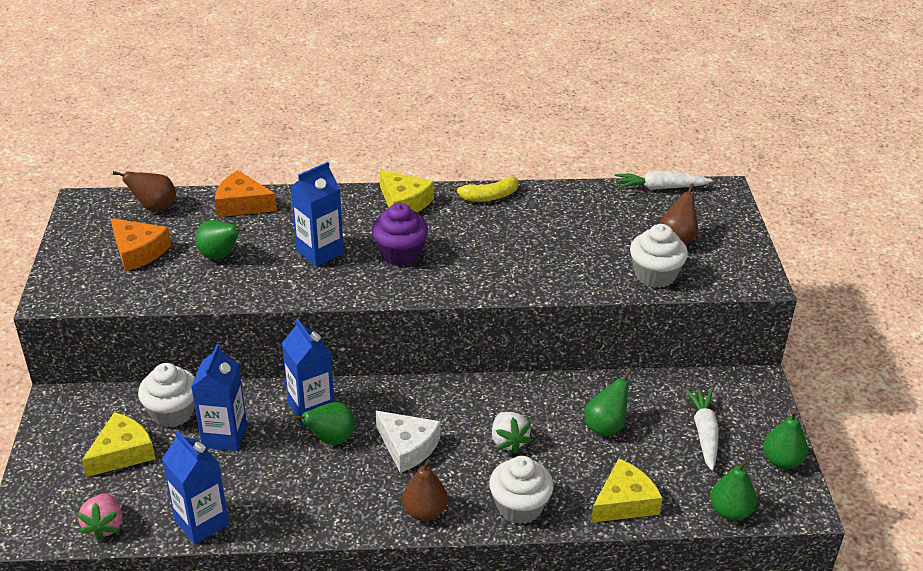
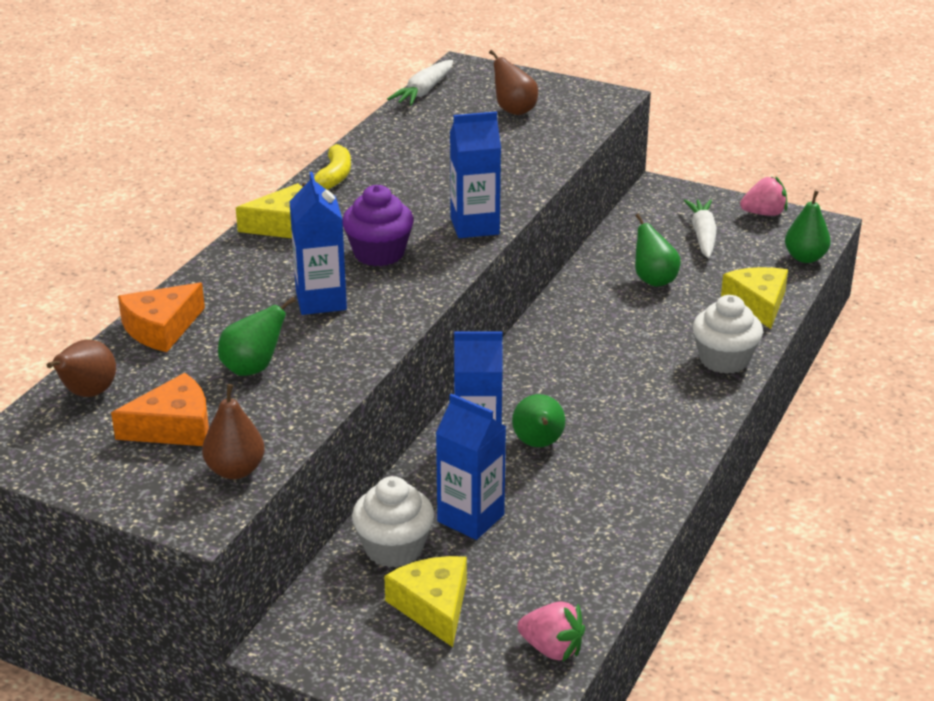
camera: 60 degrees left, 5 degrees down
blue carton [162,430,229,544] -> blue carton moved to [450,111,501,238]
white cheese [376,411,440,473] -> none
brown pear [402,459,448,521] -> brown pear moved to [202,384,265,479]
white strawberry [492,412,532,453] -> none
white cupcake [630,224,688,288] -> none
white carrot [686,389,719,471] -> white carrot turned 60 degrees clockwise [683,199,717,258]
green pear [763,410,808,469] -> pink strawberry [740,176,787,216]

